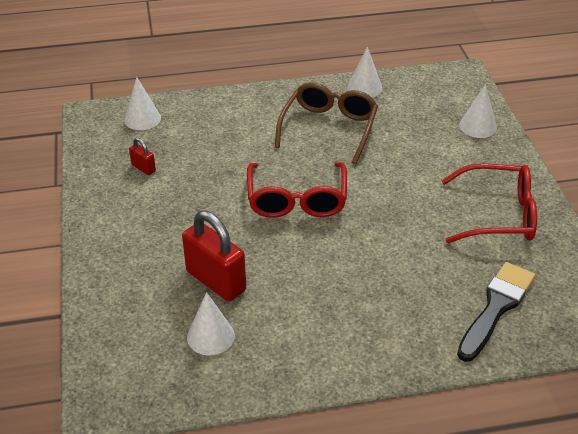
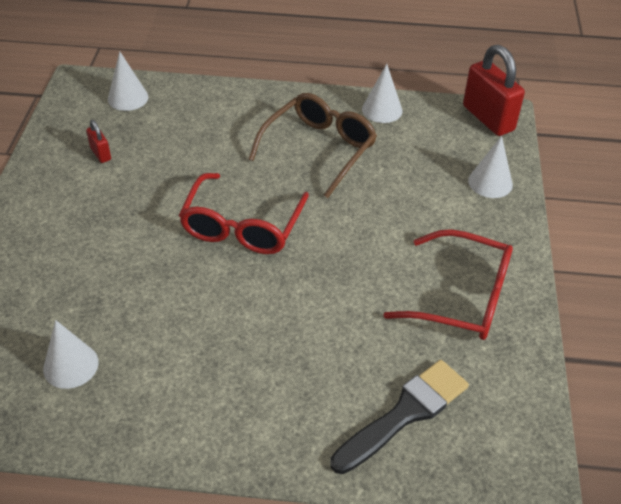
camera: 15 degrees right, 5 degrees up
red padlock [182,211,246,301] -> red padlock moved to [463,45,525,136]

